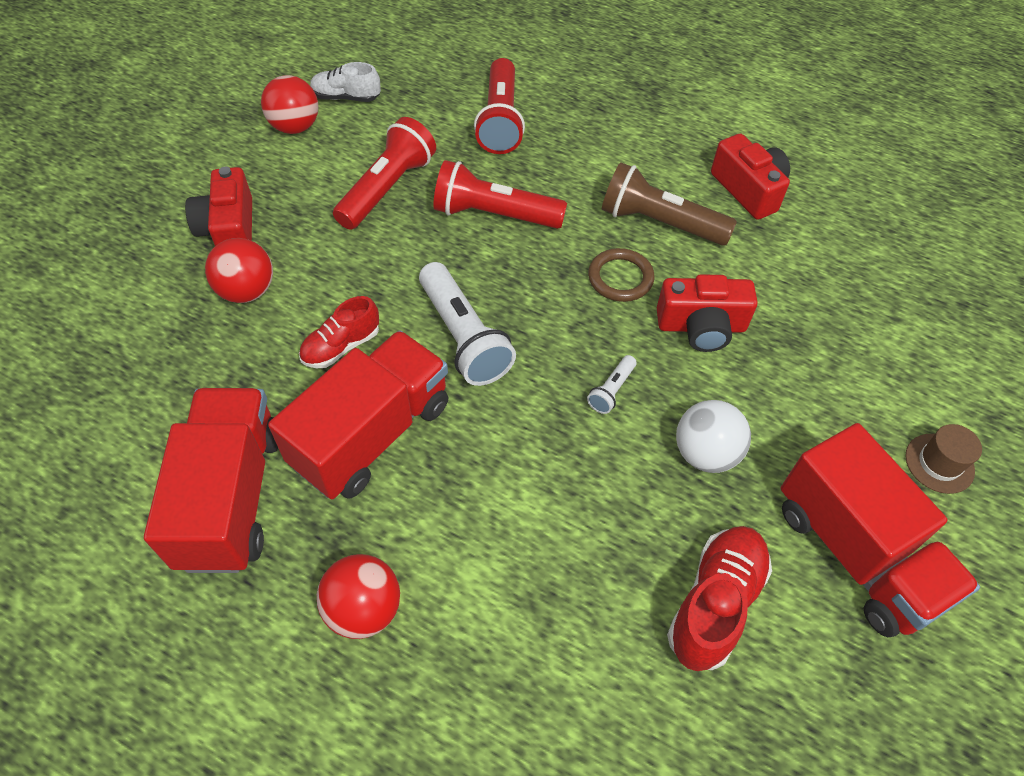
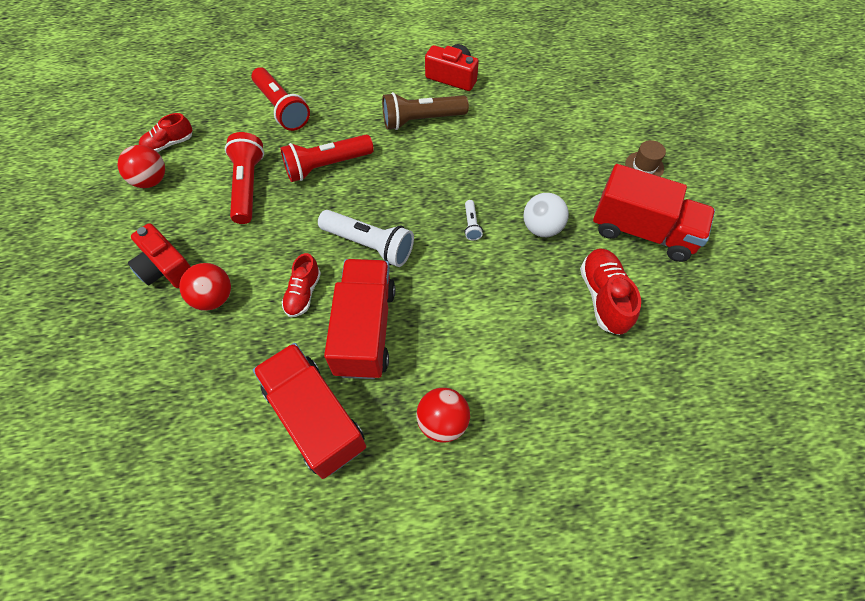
camera: 35 degrees left, 5 degrees up
white shoe [310,62,381,102] -> red shoe [139,113,192,152]
brown ring [588,248,654,302] -> none
red camera [657,274,758,352] -> none

